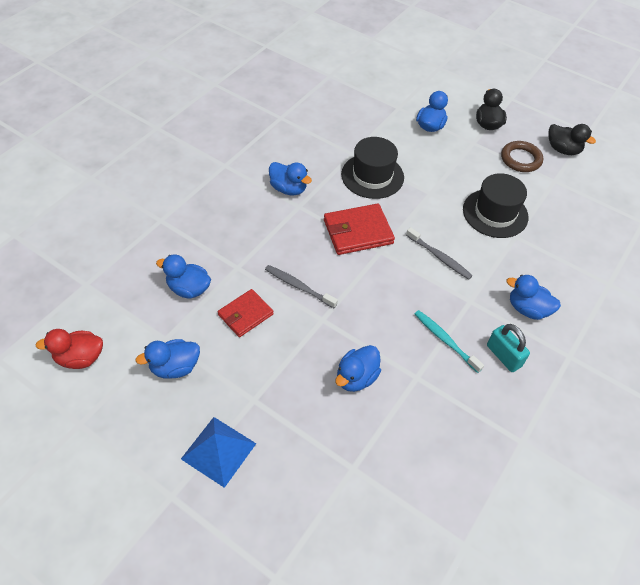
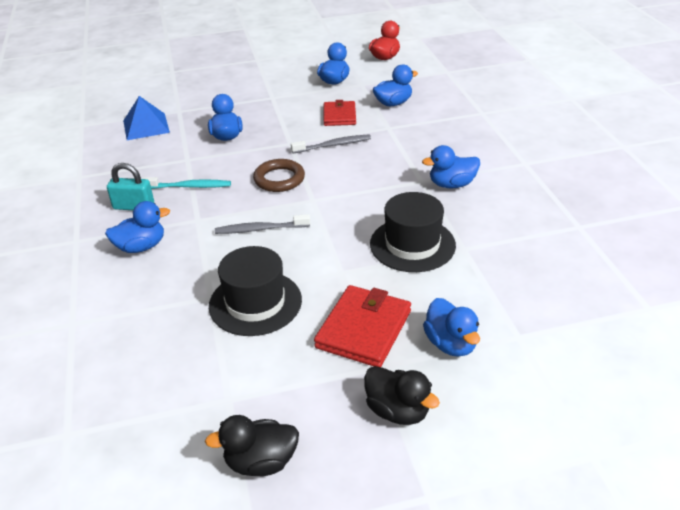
camera: 135 degrees right, 15 degrees down
blue pyramid [181,417,256,488] -> blue pyramid moved to [123,96,170,140]
red wallet [324,203,395,255] -> red wallet moved to [314,285,411,367]
brown ring [501,141,543,172] -> brown ring moved to [253,159,305,192]

